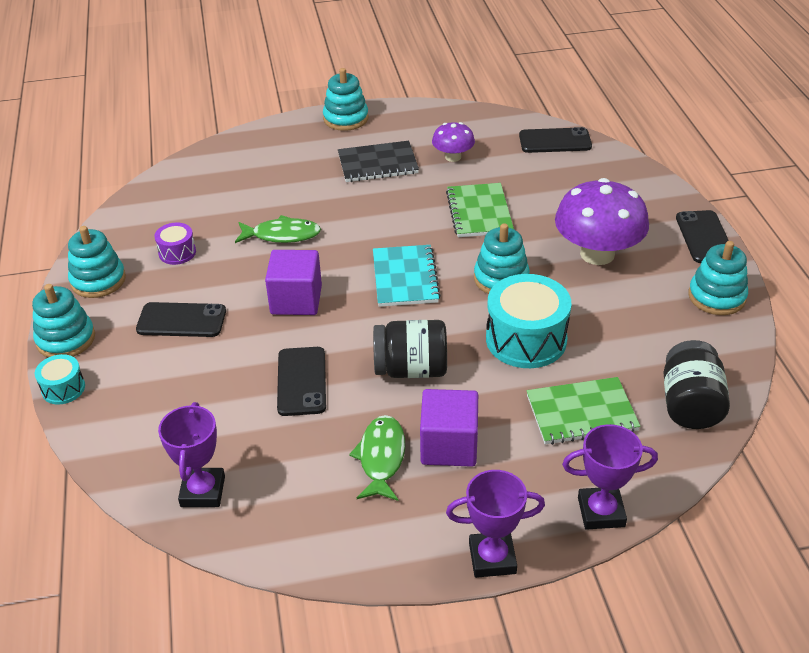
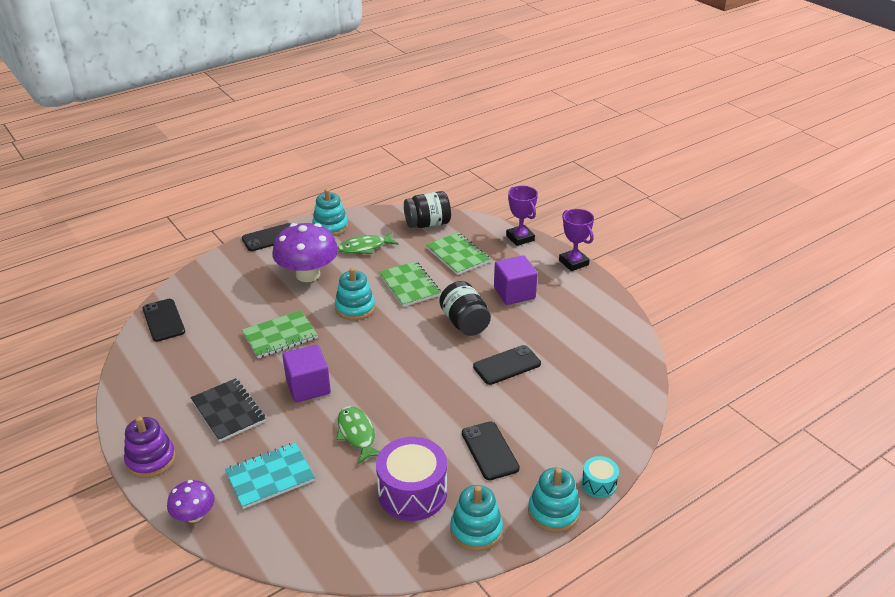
camera: 115 degrees left, 5 degrees down
purple drum [155,223,196,265] -> purple drum [376,437,447,521], size x1.97
purple trophy [158,402,225,507] -> none
purple cube [265,250,322,315] -> purple cube moved to [282,345,331,403]
turquoise stacking toy [323,68,369,131] -> purple stacking toy [124,416,176,478]
green fish [349,415,405,501] -> green fish moved to [338,232,398,254]
turquoise notebook [373,245,441,307] -> turquoise notebook moved to [225,442,315,509]
purple mushroom [432,122,475,162] -> purple mushroom moved to [167,480,215,523]
turquoise drum [486,274,572,368] -> green notebook [379,261,441,307]

